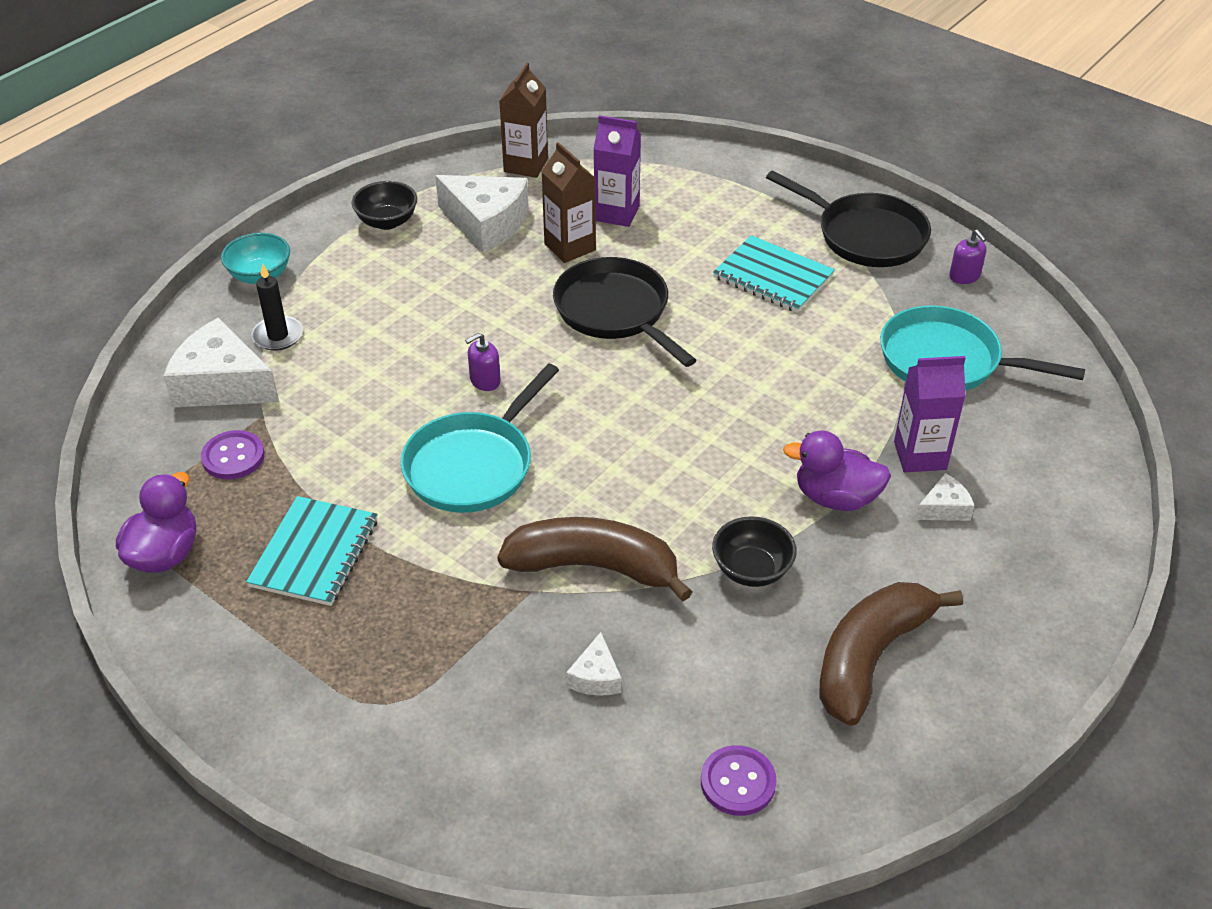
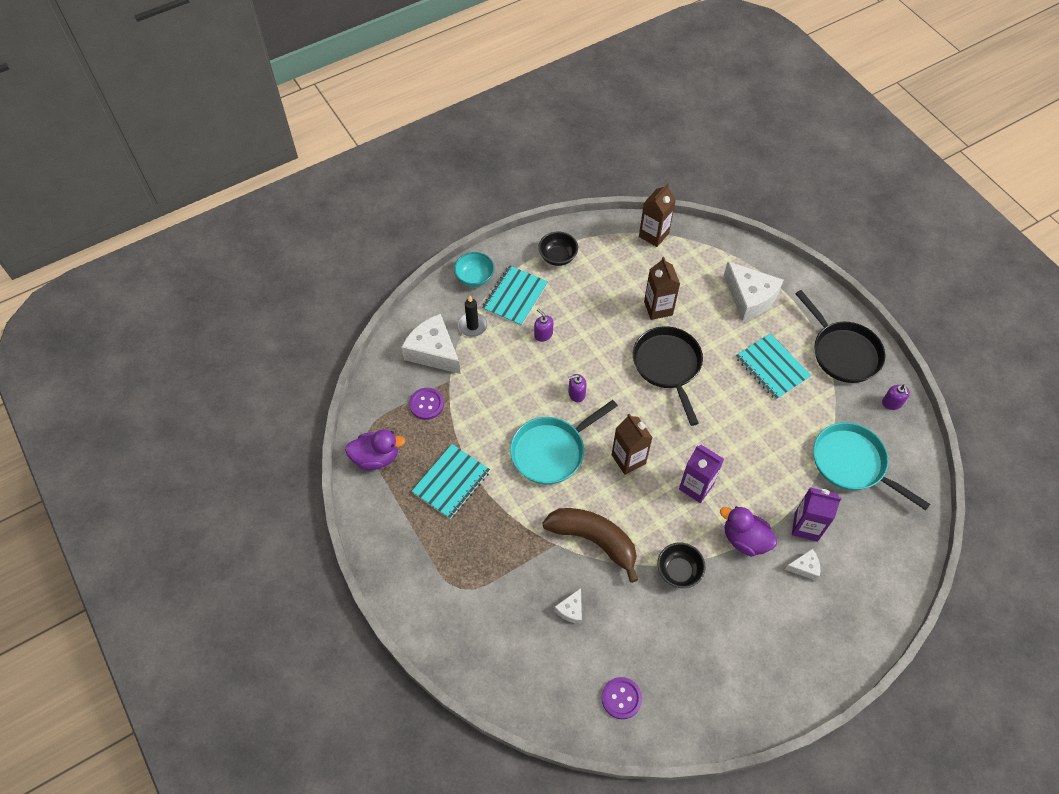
camera: 20 degrees right, 15 degrees up
purple duck [116,472,196,572] -> purple duck turned 45 degrees clockwise [345,429,406,470]
white cheese [435,175,529,253] -> white cheese moved to [724,262,783,321]
purple carton [594,115,641,227] -> purple carton moved to [679,445,724,503]
brown banana [820,582,963,726] -> none
none -> turquoise notebook [482,265,548,326]
none -> purple soap dispenser [534,308,553,342]
none -> brown carton [612,414,653,475]

